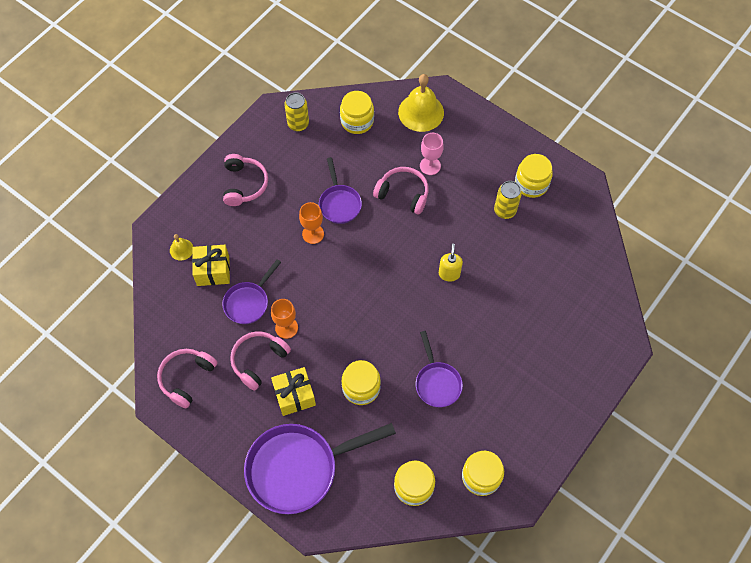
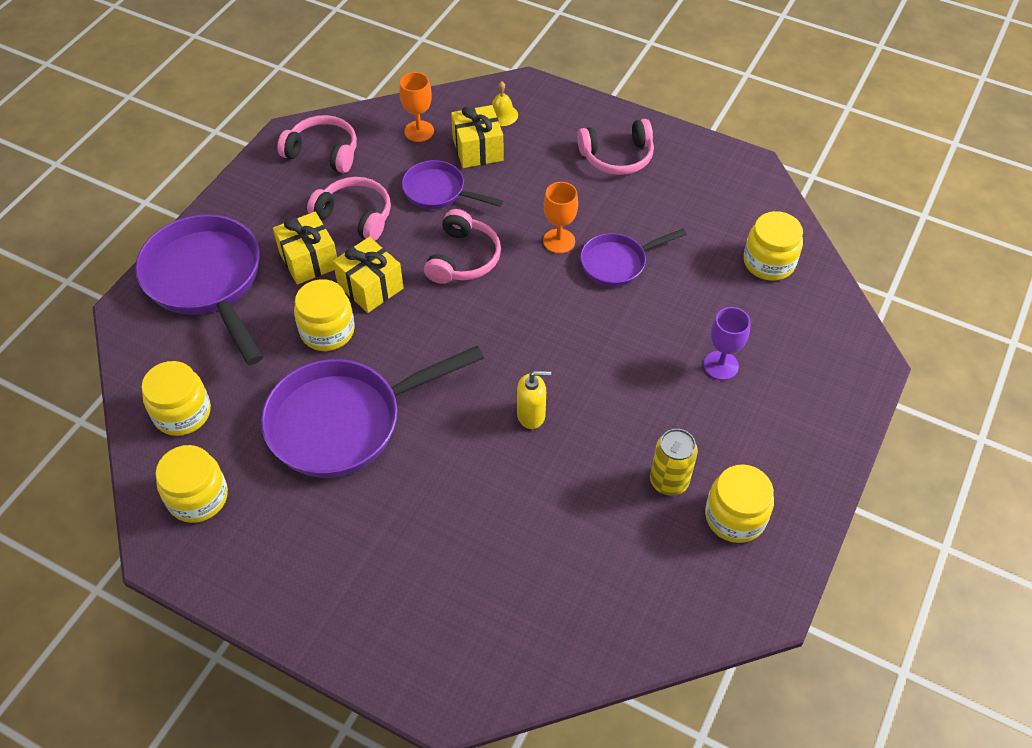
camera: 80 degrees right, 10 degrees down
orange goblet [271,299,298,339] -> orange goblet moved to [399,72,434,142]
yellow can [285,92,309,132] -> none
pink headphones [373,167,429,215] -> pink headphones moved to [424,209,501,284]
yellow bell [398,74,444,132] -> none
purple pan [416,331,463,407] -> purple pan [261,346,484,478], size x1.85
pink goblet [420,133,444,175] -> purple goblet [704,307,751,380]
none -> yellow gift [333,237,404,313]

